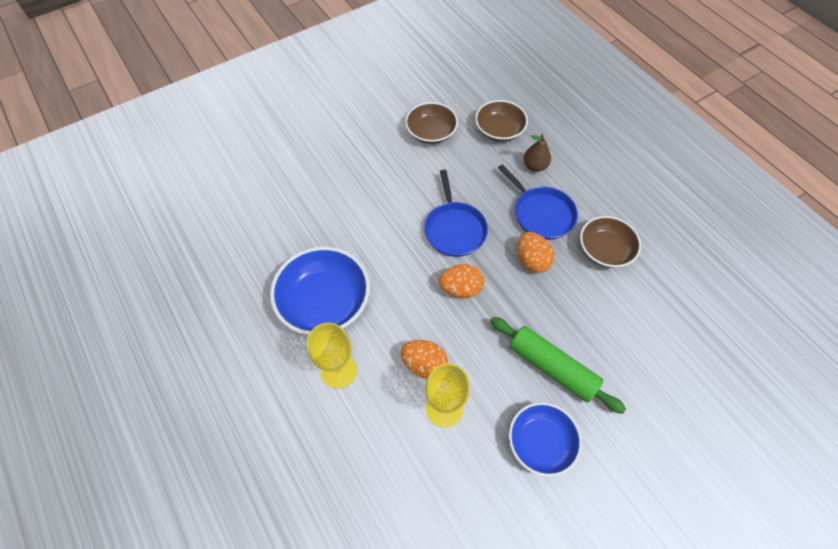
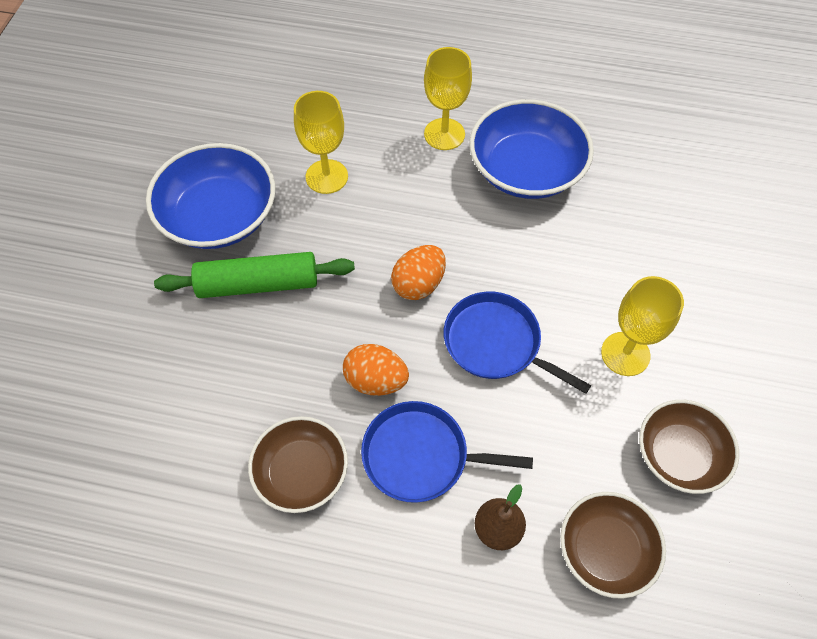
camera: 135 degrees right, 0 degrees up
orange egg [401,340,448,379] -> none
blue bowl [509,402,582,477] -> blue bowl [146,143,275,249], size x1.53
none -> yellow goblet [601,276,684,376]

